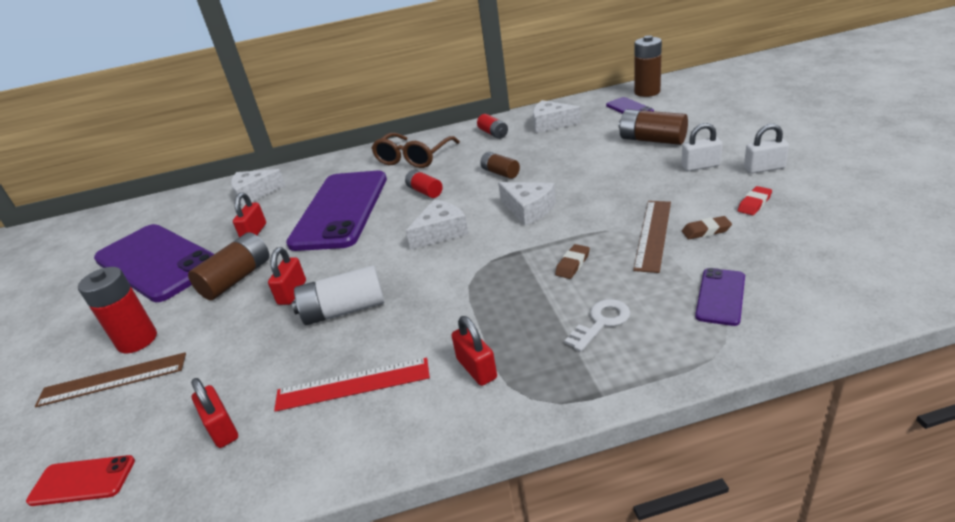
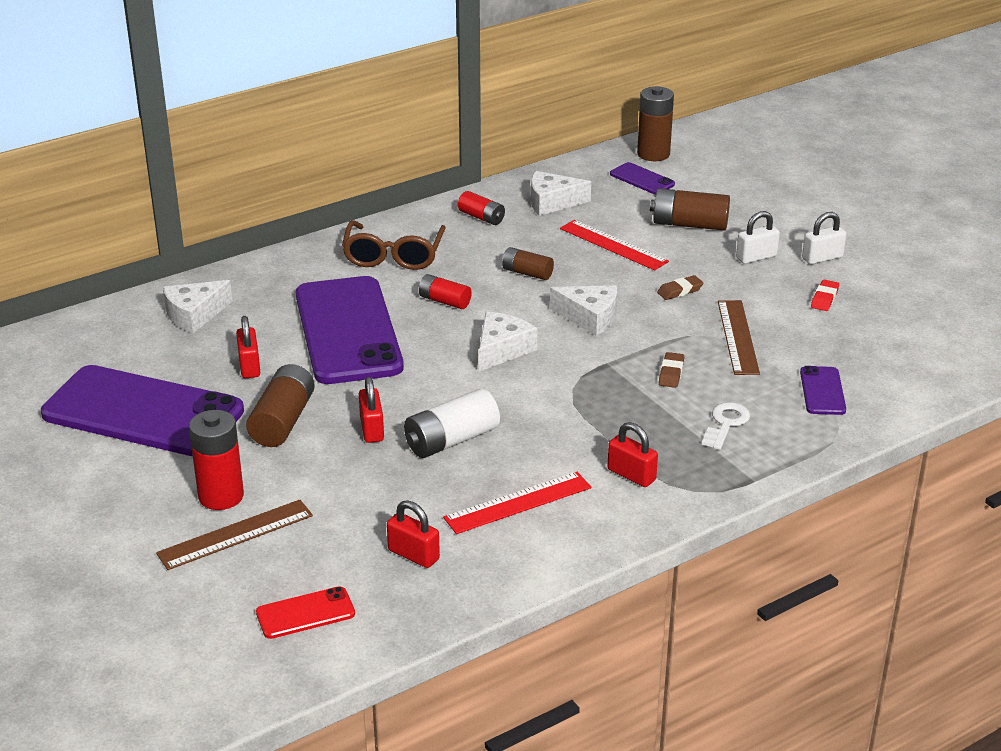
camera: 25 degrees left, 0 degrees up
brown eraser [682,216,732,239] -> brown eraser moved to [657,275,703,300]
none -> red ruler [560,220,669,270]

